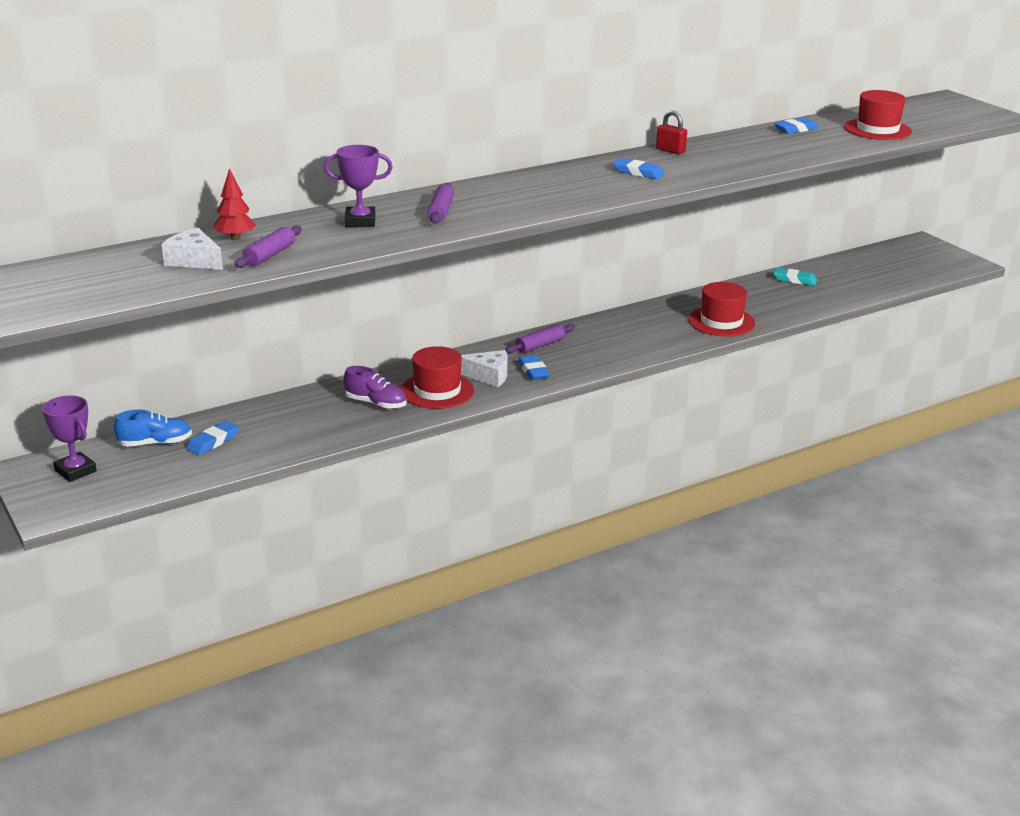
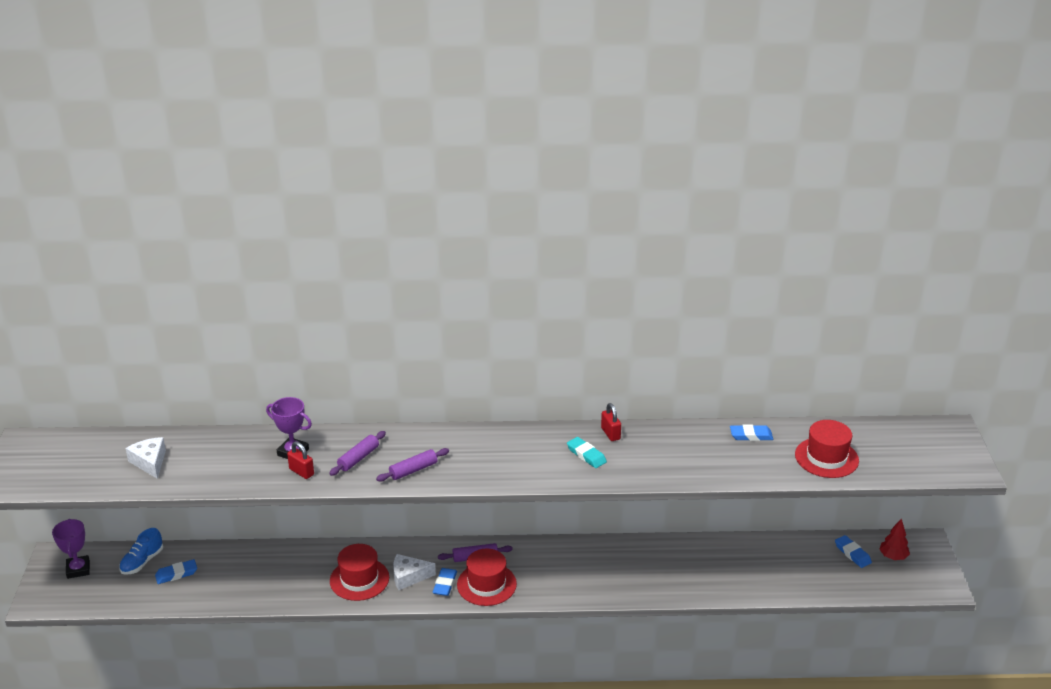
camera: 30 degrees right, 5 degrees up
blue shoe [114,410,192,447] -> blue shoe turned 105 degrees clockwise [119,528,163,575]
red tree [214,168,256,240] -> red tree moved to [879,518,910,560]
purple rolling pin [235,226,302,268] -> purple rolling pin moved to [376,448,449,481]
purple shoe [344,366,407,409] -> none
white cheese [461,350,507,387] -> white cheese turned 135 degrees clockwise [393,554,436,590]
blue eraser [613,158,664,179] -> blue eraser moved to [835,535,872,568]
red hat [688,282,755,336] -> red hat moved to [457,549,517,606]
turquoise eraser [773,268,817,286] -> turquoise eraser moved to [567,437,607,468]
none -> red padlock [287,441,314,479]

